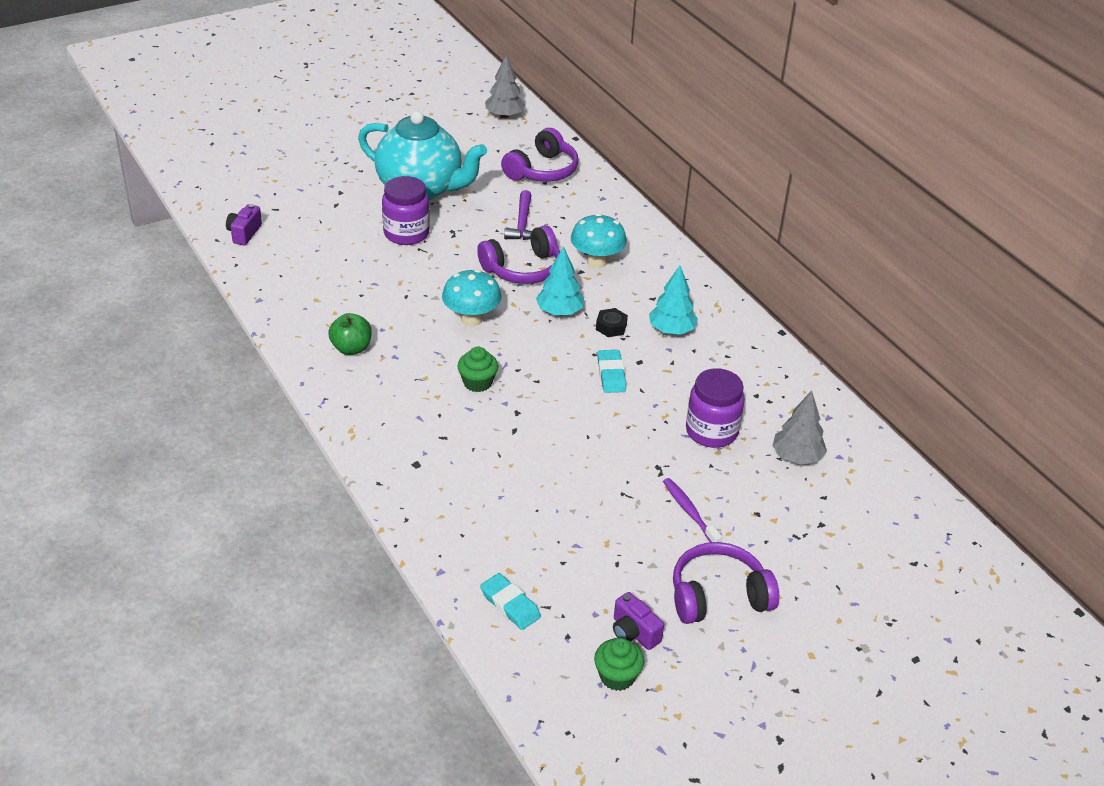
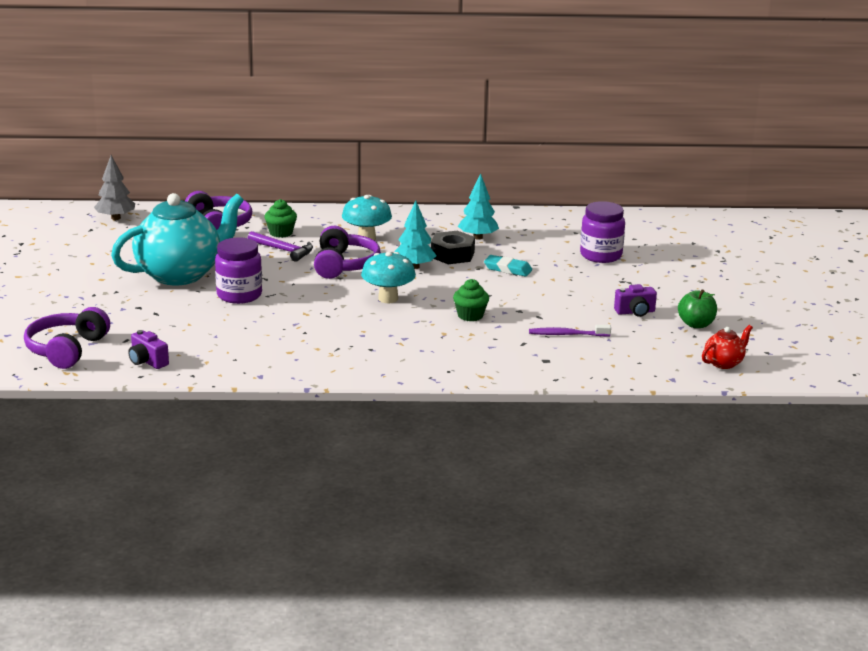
camera: 60 degrees left, 15 degrees down
green apple [328,313,372,355] -> green apple moved to [678,289,717,328]
turquoise eraser [480,573,541,630] -> red teapot [702,325,753,369]
green cupcake [594,638,644,691] -> green cupcake moved to [264,199,297,238]
black nut [596,308,628,337] -> black nut [431,231,475,264], size x1.64
purple camera [613,592,664,650] -> purple camera moved to [614,284,657,317]
purple toothbrush [663,478,722,542] -> purple toothbrush moved to [529,325,611,337]
purple headphones [673,542,779,624] -> purple headphones moved to [24,307,110,369]
grey tree [773,390,827,465] -> none

